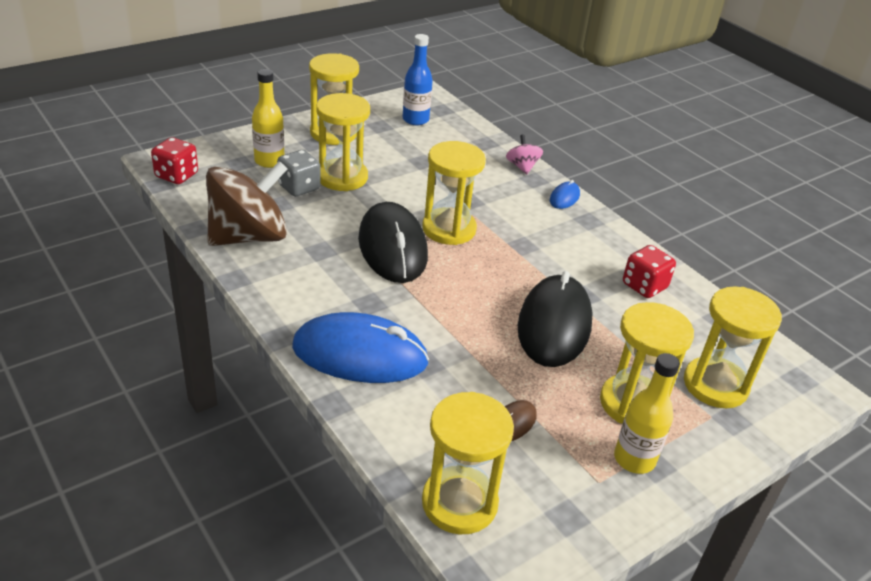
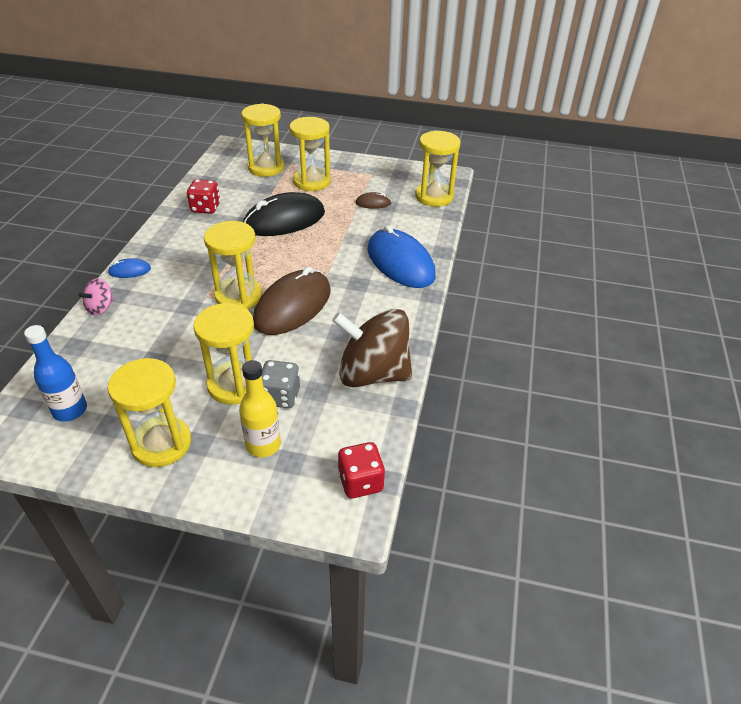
camera: 130 degrees left, 5 degrees up
black mouse [358,202,428,283] -> brown mouse [253,266,330,335]
yellow bottle [614,353,680,474] -> none

